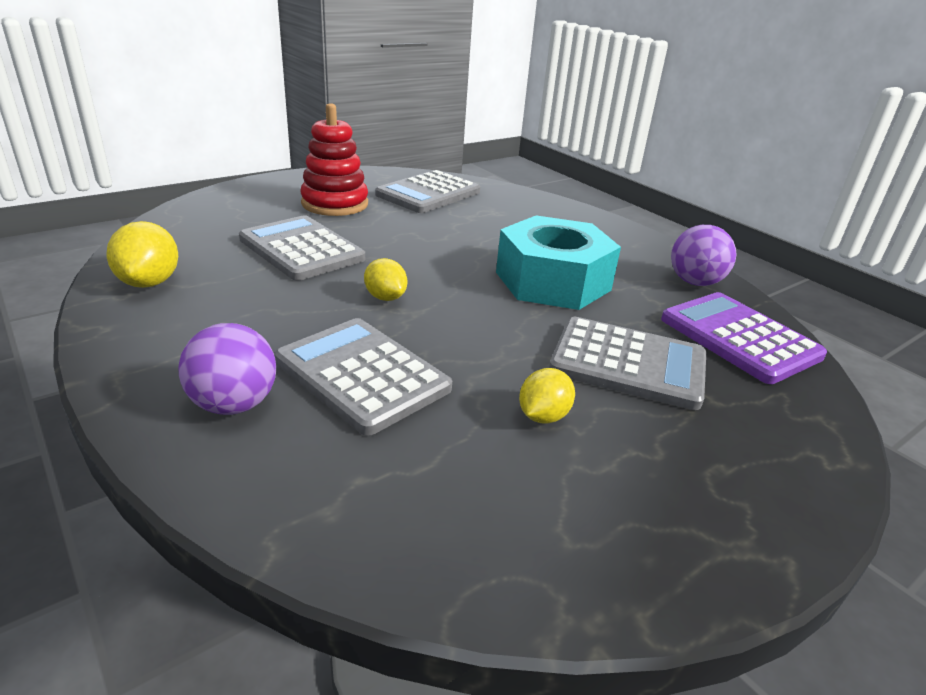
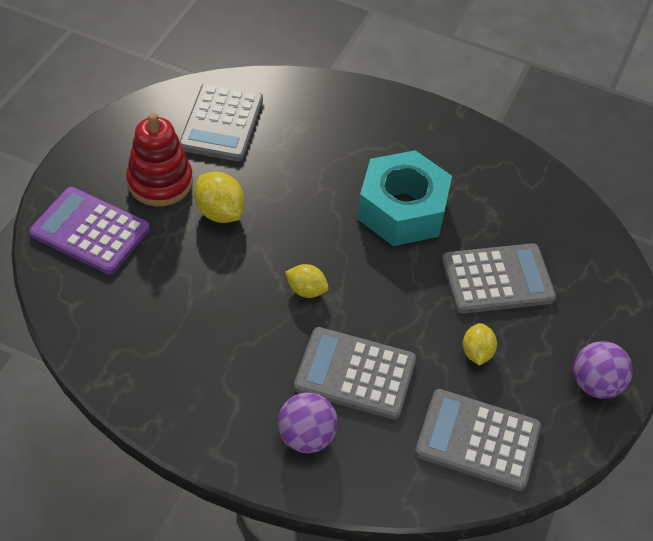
camera: 30 degrees left, 20 degrees up
yellow lemon [106,221,178,288] -> yellow lemon moved to [194,172,245,223]
grey calculator [239,215,365,281] -> grey calculator moved to [415,389,541,491]
purple calculator [661,292,827,384] -> purple calculator moved to [29,187,150,274]
purple ball [671,225,736,286] -> purple ball moved to [574,341,633,399]

